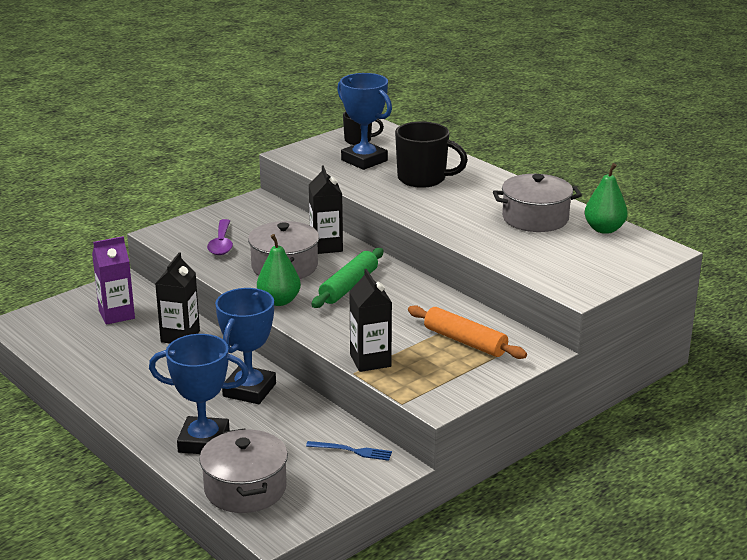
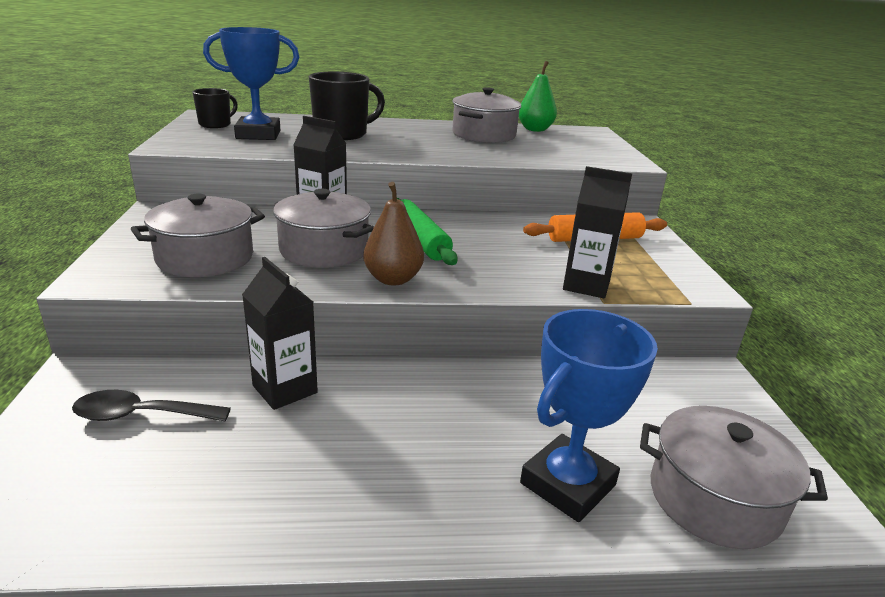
camera: 55 degrees left, 0 degrees up
purple carton [92,236,135,325] -> black spoon [72,390,231,421]
purple spoon [207,219,233,255] -> grey pot [131,193,265,277]
blue trophy [215,288,276,404] -> none
green pear [257,234,301,306] -> brown pear [363,182,424,285]
blue fork [306,441,392,461] -> none

